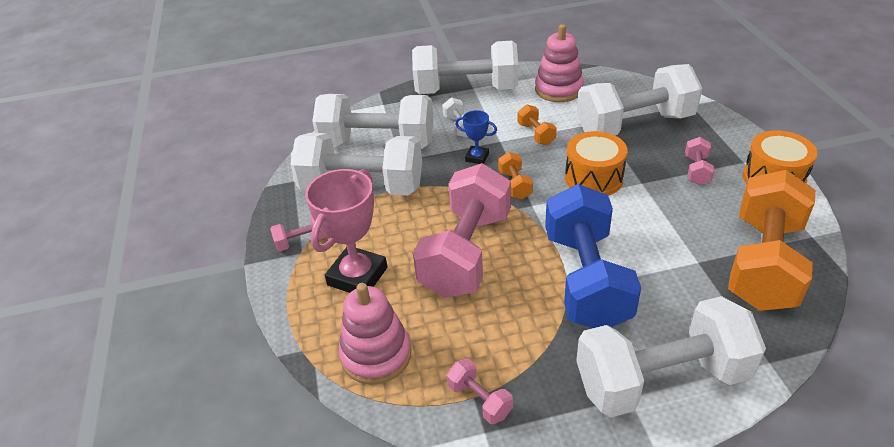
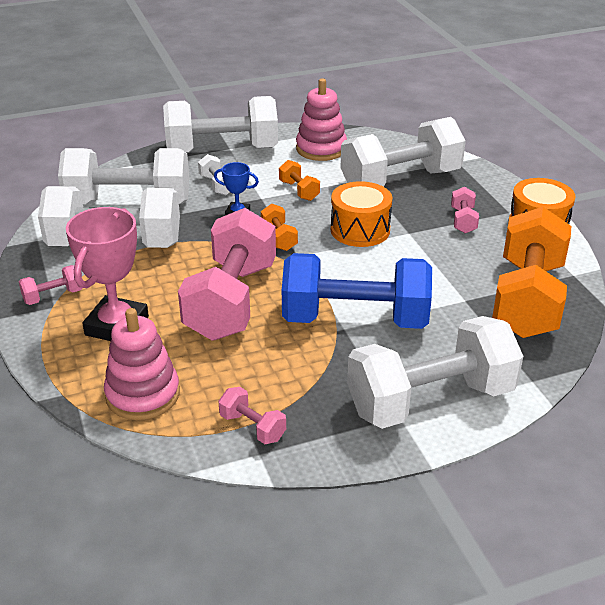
camera: 10 degrees left, 5 degrees down
blue dumbbell [545,184,641,328] -> blue dumbbell turned 75 degrees counterclockwise [282,253,432,329]

